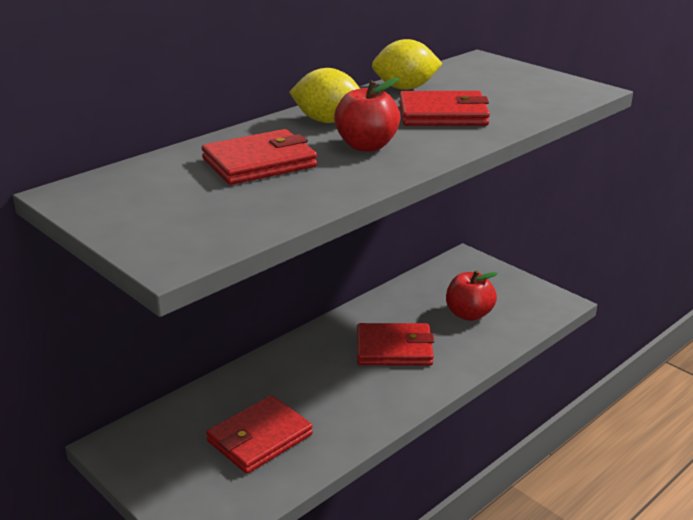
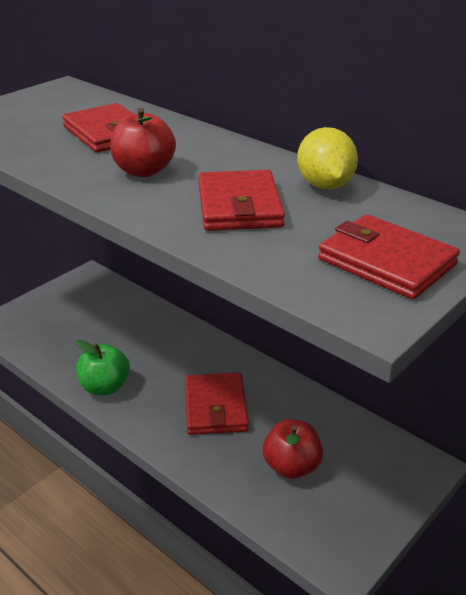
camera: 85 degrees right, 5 degrees up
red wallet [206,395,313,474] -> red wallet moved to [318,214,460,300]
yellow lemon [289,68,360,123] -> none
none -> green apple [76,339,130,395]

